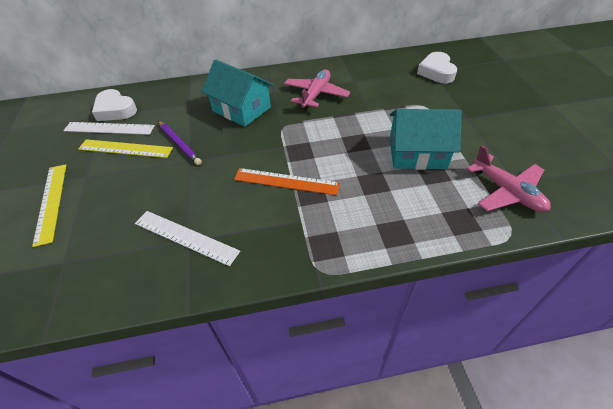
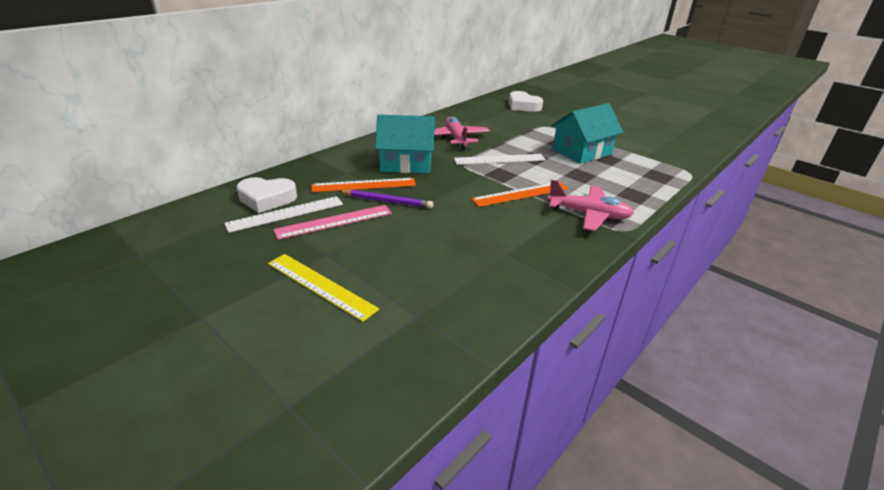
camera: 40 degrees left, 15 degrees down
yellow ruler [78,139,173,158] -> pink ruler [273,205,392,240]
white ruler [135,211,240,266] -> white ruler moved to [454,154,546,165]
pink plane [467,145,551,212] -> pink plane moved to [547,180,634,231]
none -> orange ruler [311,178,416,192]

